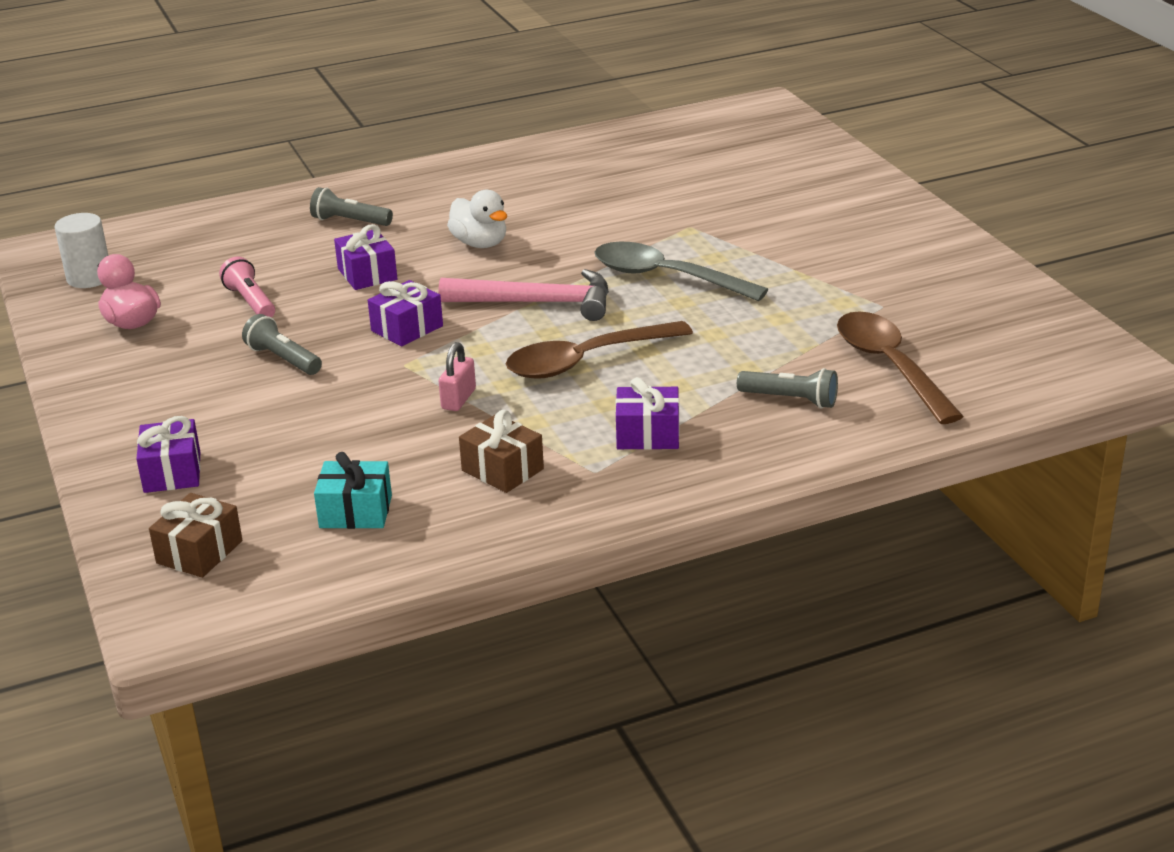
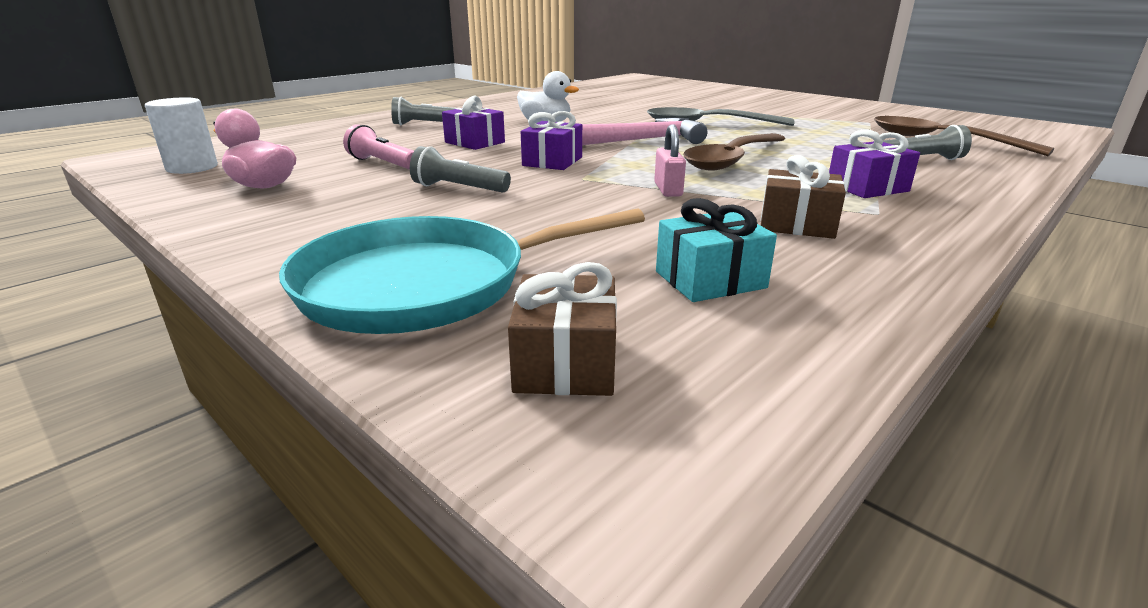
camera: 25 degrees left, 5 degrees down
purple gift [136,416,201,493] -> turquoise pan [279,208,645,334]

